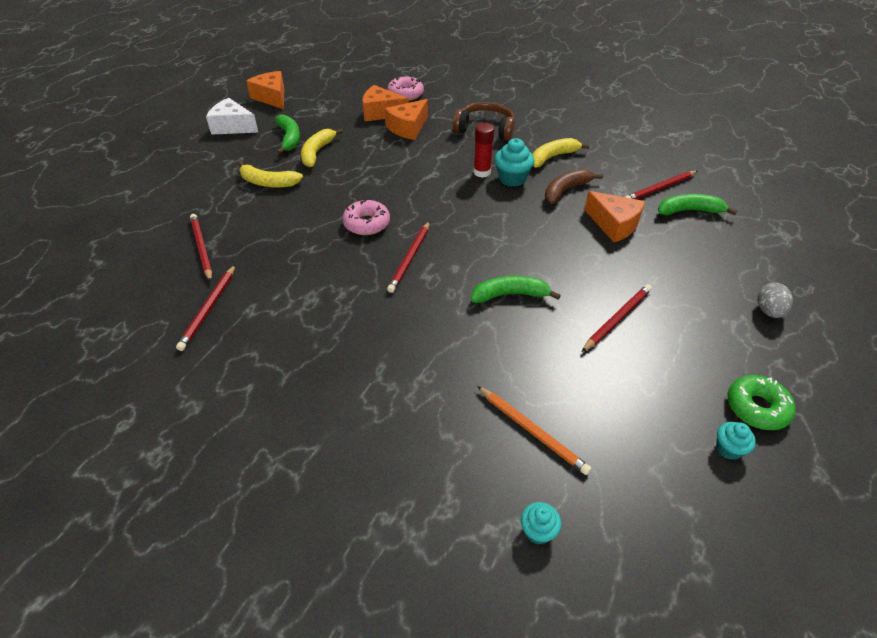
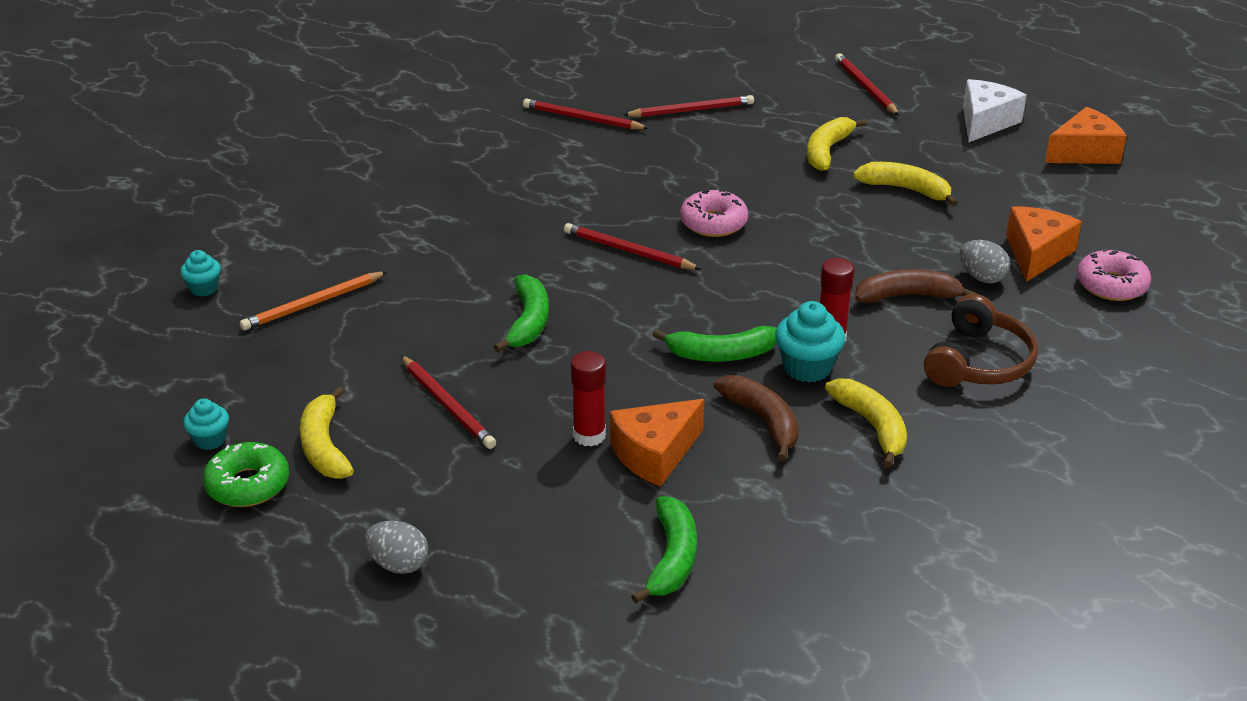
camera: 100 degrees right, 10 degrees down
green banana [275,115,300,154] -> green banana moved to [653,326,777,362]
orange cheese [384,99,428,140] -> grey egg [960,240,1010,283]
red pencil [625,171,697,199] -> red pencil moved to [835,53,899,115]
none -> yellow banana [300,386,354,479]
none -> red glue stick [571,351,606,447]
none -> brown banana [855,269,977,303]

